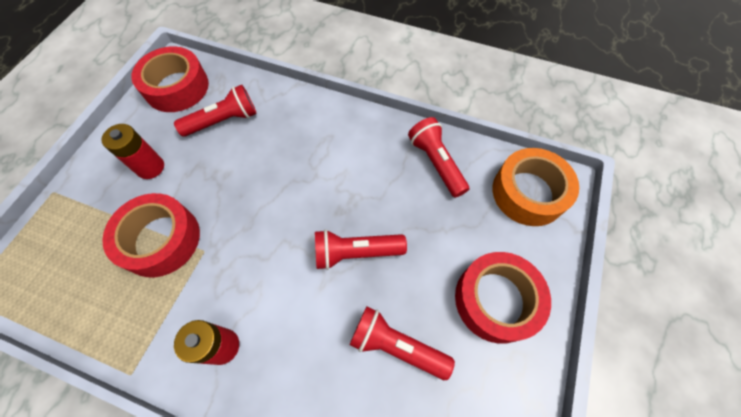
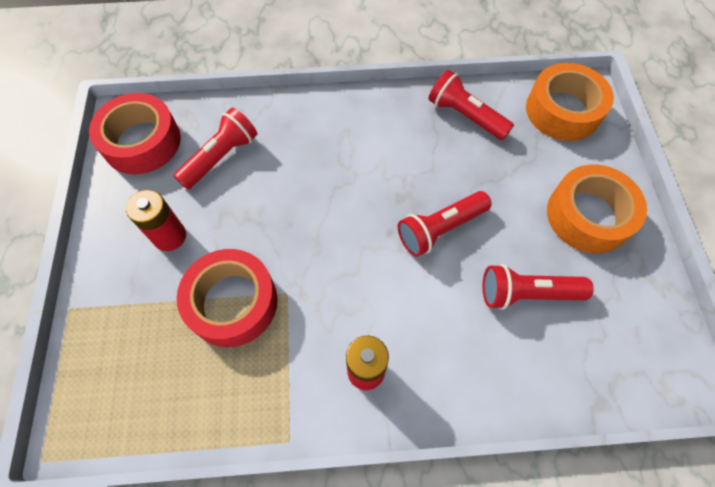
camera: 25 degrees left, 0 degrees up
red tape [455,252,551,344] -> orange tape [547,164,647,254]

